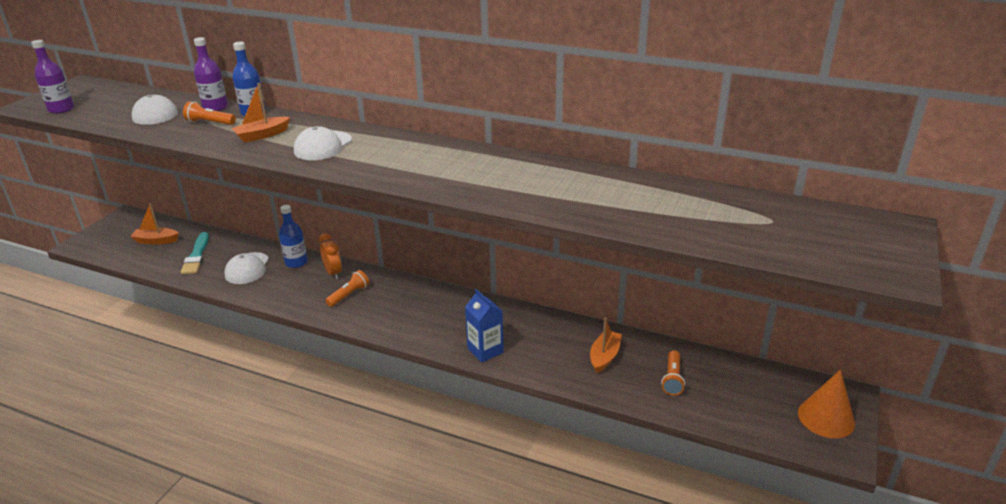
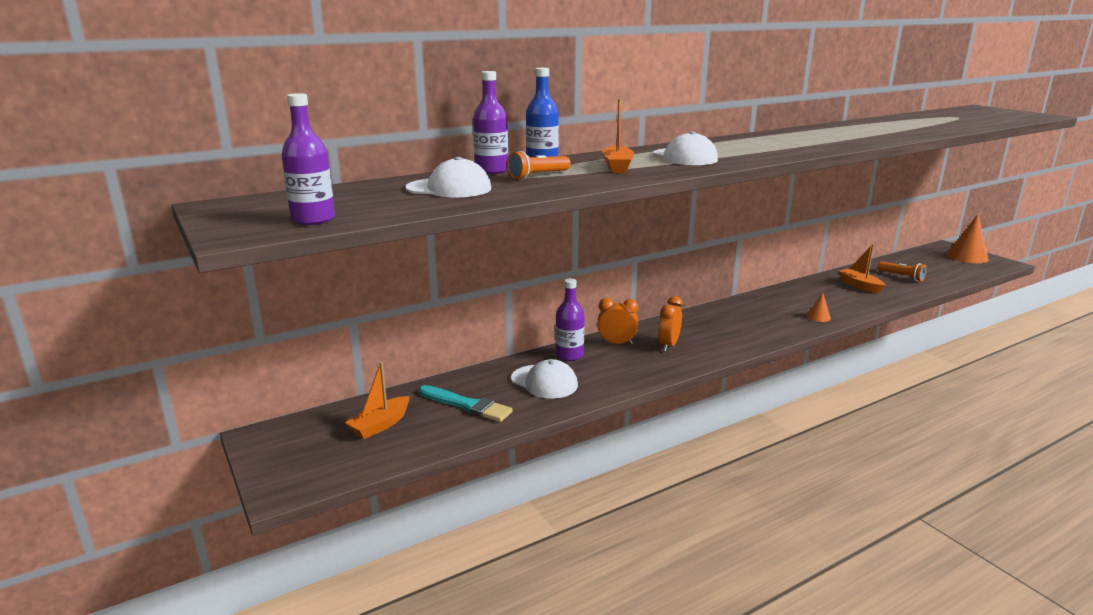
camera: 55 degrees left, 10 degrees down
blue bottle [279,205,308,268] -> purple bottle [555,278,585,361]
orange flashlight [325,270,369,307] -> orange clock [658,296,683,351]
blue carton [465,289,504,363] -> orange cone [807,292,831,322]

